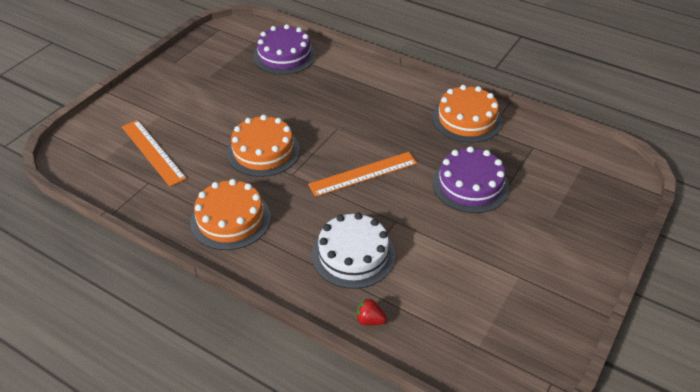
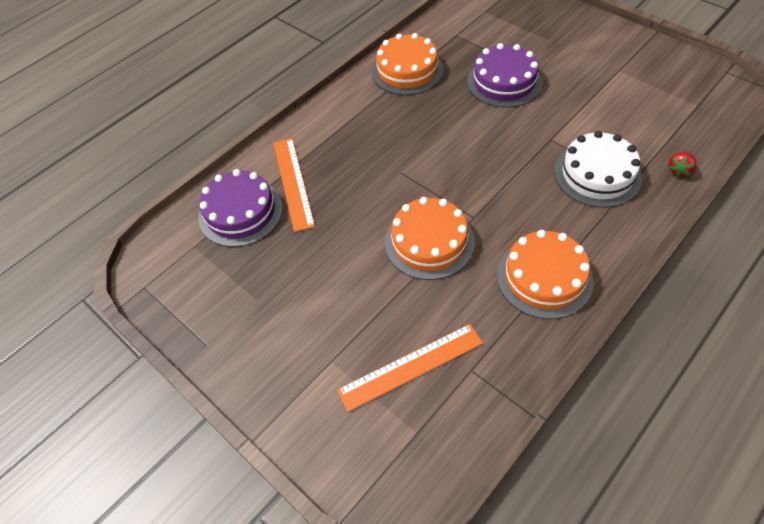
camera: 75 degrees left, 10 degrees up
orange ruler [308,152,417,197] -> orange ruler moved to [274,138,315,232]

